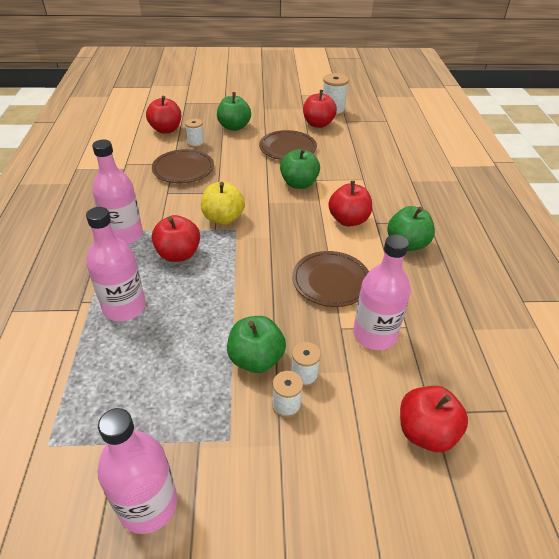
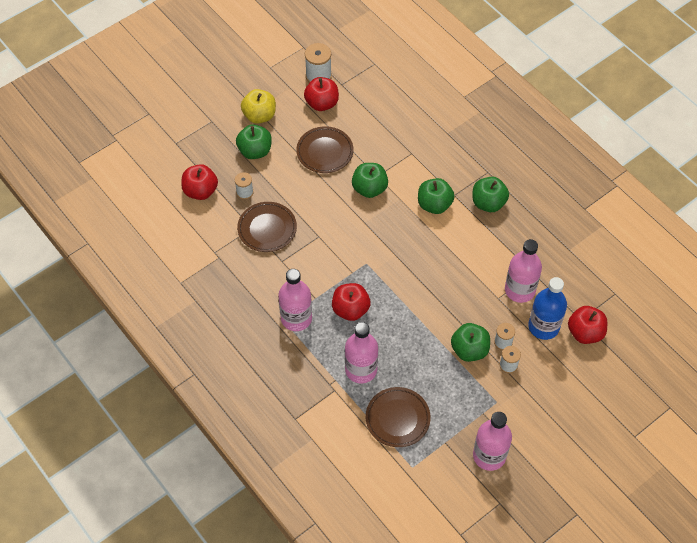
camera: 35 degrees left, 15 degrees up
yellow apple [201,182,245,225] -> yellow apple moved to [241,89,276,124]
brown plate [292,251,369,307] -> brown plate moved to [366,387,431,447]
red apple [328,181,372,226] -> green apple [418,178,455,214]
none -> blue bottle [528,277,567,340]

